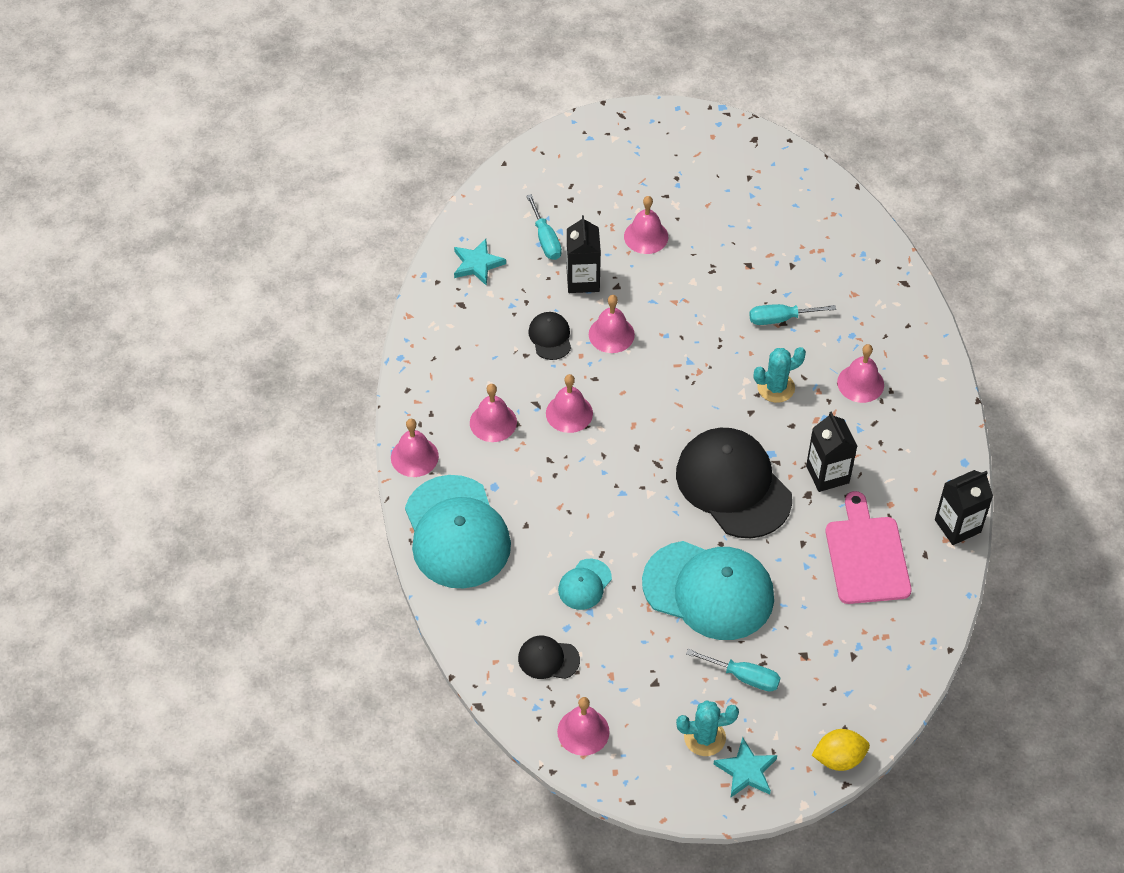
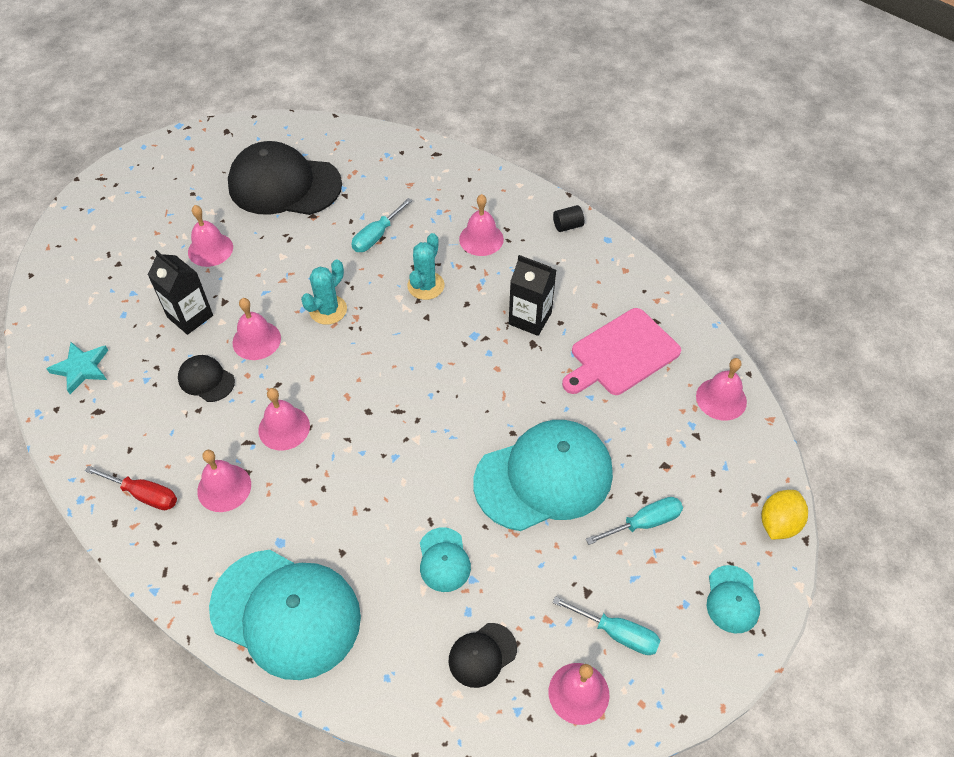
camera: 45 degrees left, 0 degrees up
pink bell [391,419,439,477] -> pink bell moved to [696,358,747,421]
turquoise screwdriver [526,194,562,260] -> turquoise screwdriver moved to [552,596,661,655]
black cap [676,428,792,538] -> black cap moved to [228,141,342,215]
turquoise cactus [676,700,739,756] -> turquoise cactus moved to [301,260,347,325]
turquoise star [714,737,777,797] -> turquoise cap [707,565,760,633]
pink cutting board [825,491,912,604] -> pink cutting board turned 75 degrees counterclockwise [562,308,681,395]
black carton [935,470,993,545] -> none
none -> red screwdriver [85,466,177,510]
none -> black cylinder [553,205,584,232]

